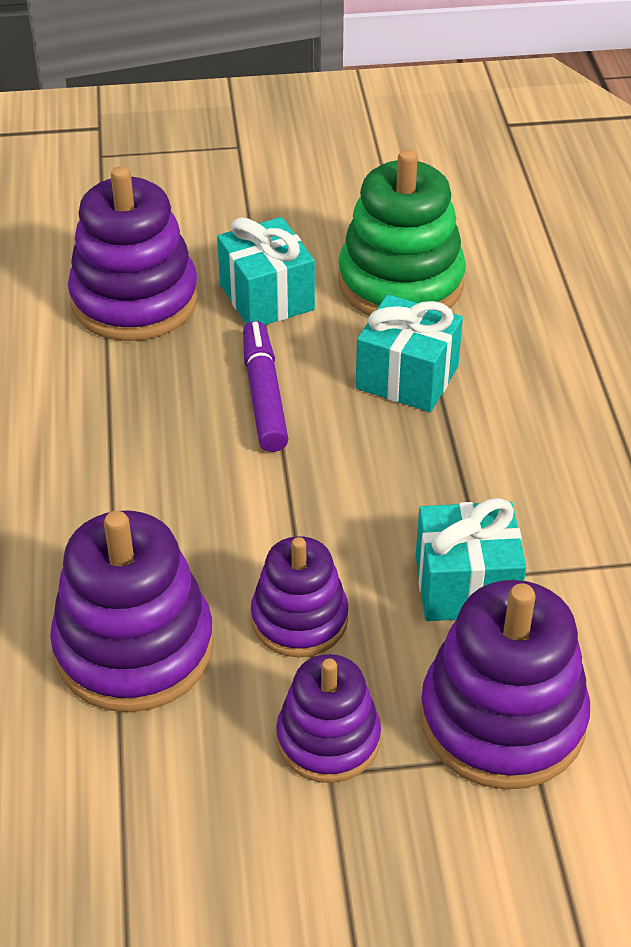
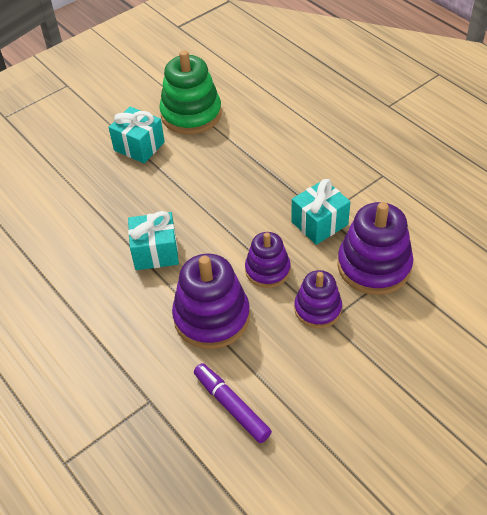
camera: 30 degrees left, 5 degrees up
purple stacking toy [68,166,198,341] -> none
purple marker [243,321,288,452] -> purple marker moved to [194,363,272,443]
turquoise gift [356,294,463,412] -> turquoise gift moved to [128,211,179,270]

